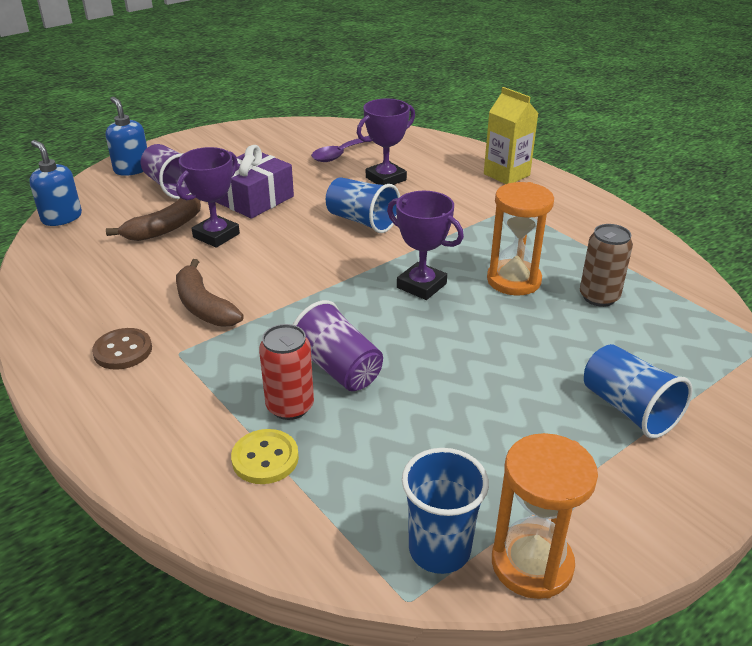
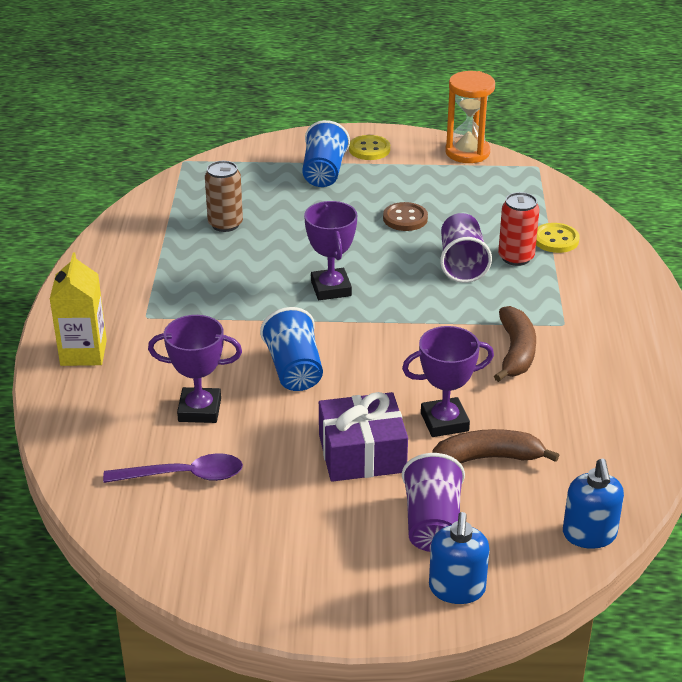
camera: 140 degrees left, 0 degrees up
brown button [92,328,152,370] -> brown button moved to [383,202,428,231]
blue cup [402,448,489,574] -> none
orange hourglass [487,182,554,296] -> none
none -> yellow button [349,135,390,160]

